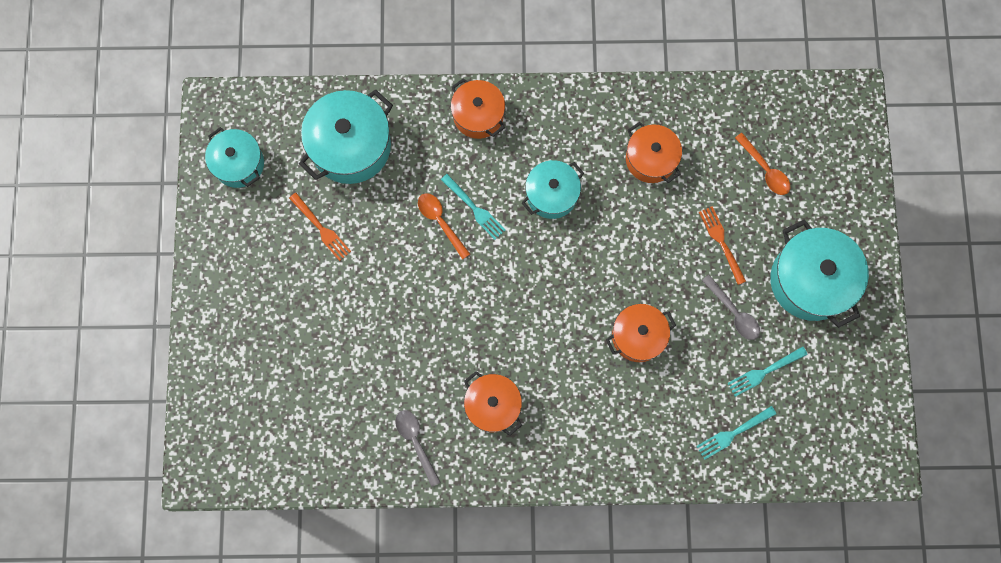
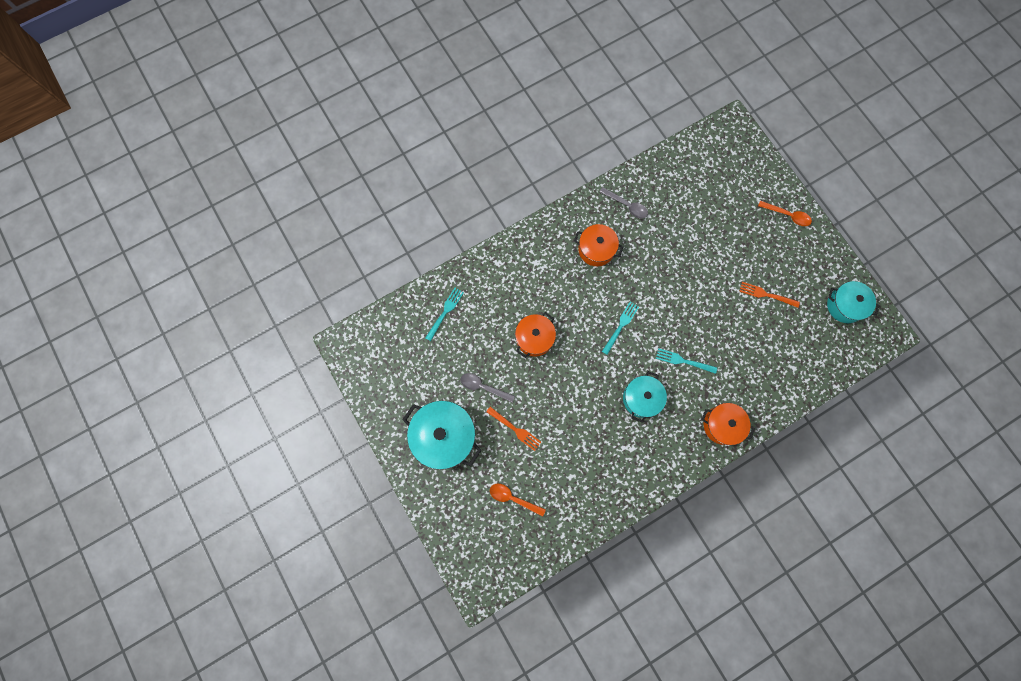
camera: 150 degrees right, 0 degrees up
turquoise pot [299,90,393,184] -> none
orange spoon [418,193,470,260] -> orange spoon moved to [758,201,812,226]
orange pot [626,122,682,183] -> none
turquoise fork [727,346,808,397] -> turquoise fork moved to [602,302,639,355]

